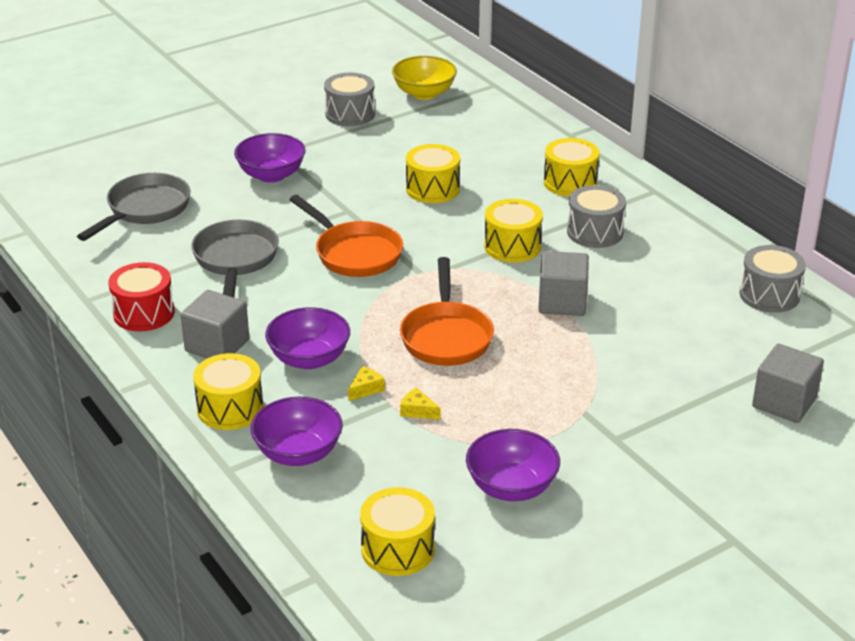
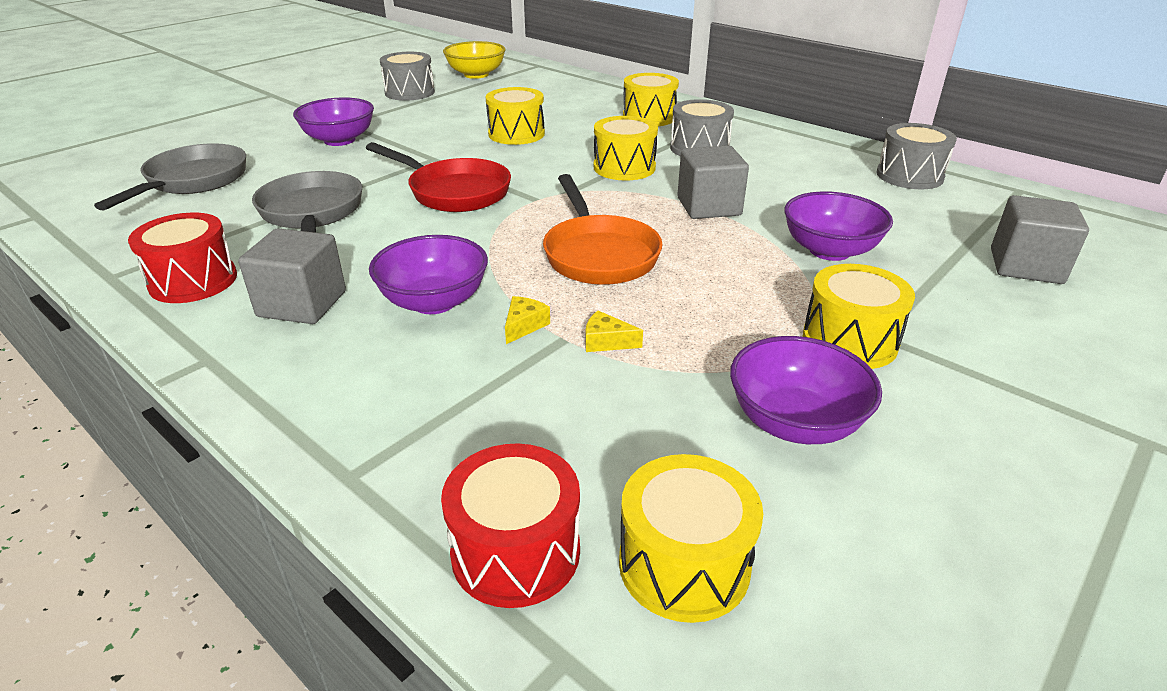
camera: 15 degrees left, 0 degrees up
yellow drum [193,353,263,430] -> yellow drum moved to [803,264,915,369]
purple bowl [251,397,343,466] -> purple bowl moved to [784,191,893,261]
orange pan [289,195,403,277] -> red pan [366,142,511,212]
none -> red drum [441,443,580,608]

